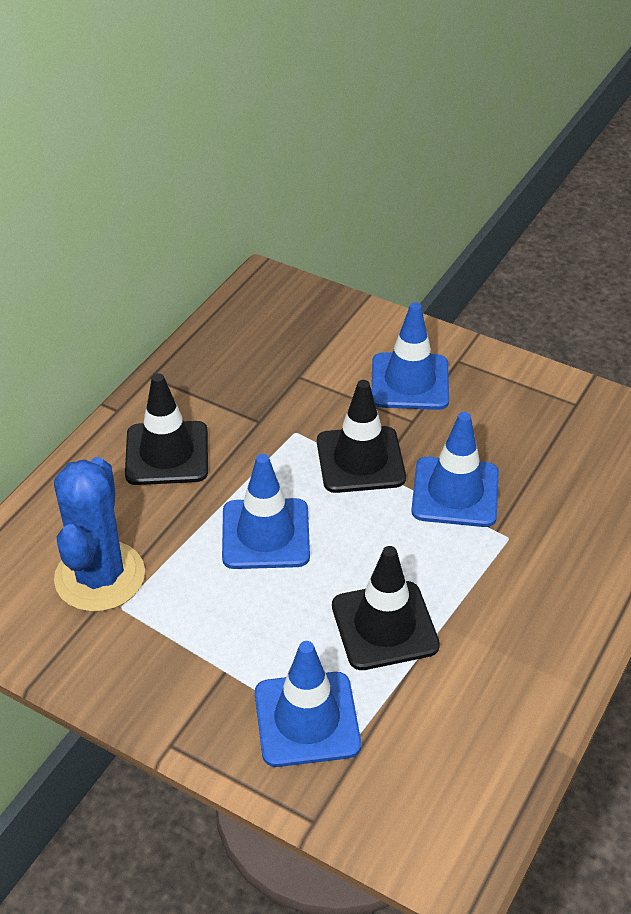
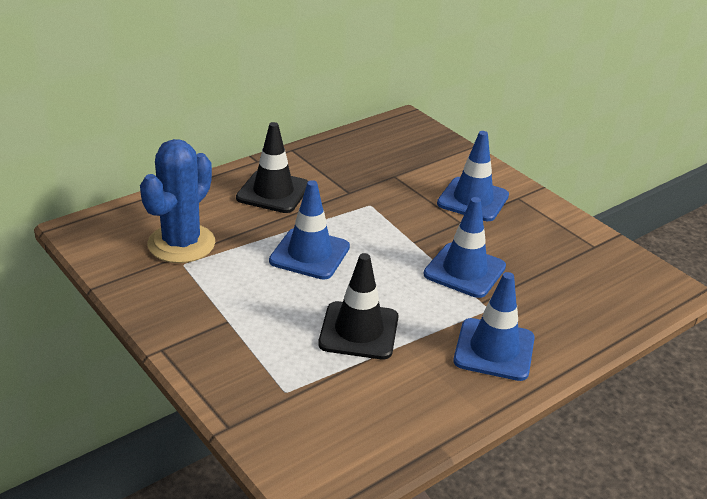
camera: 20 degrees right, 10 degrees down
blue traffic cone [255,641,361,767] -> blue traffic cone moved to [453,272,535,381]
black traffic cone [317,380,406,493] -> none

